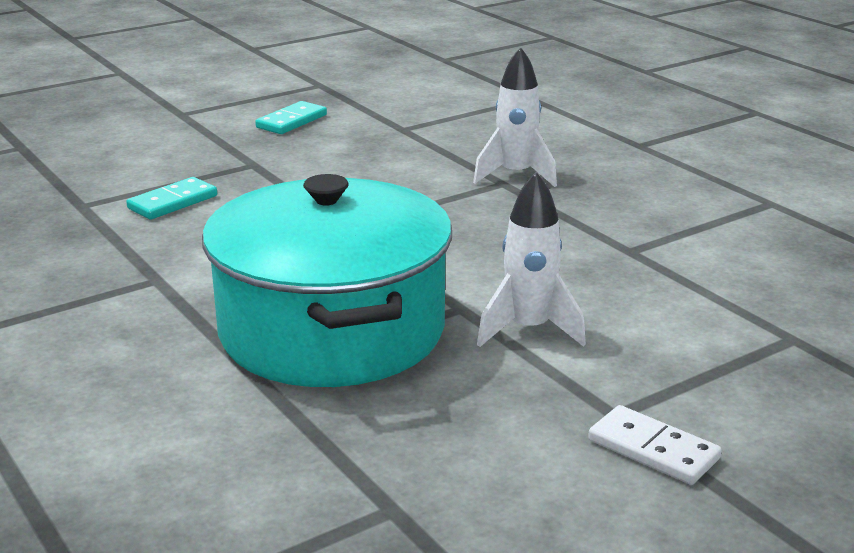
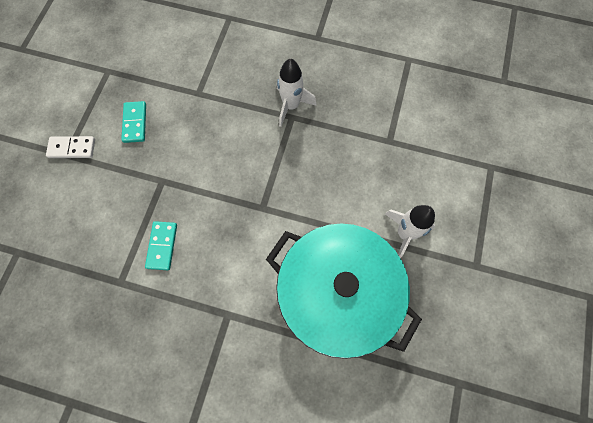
camera: 40 degrees left, 45 degrees up
white domino [588,405,722,485] -> white domino moved to [46,136,95,158]

